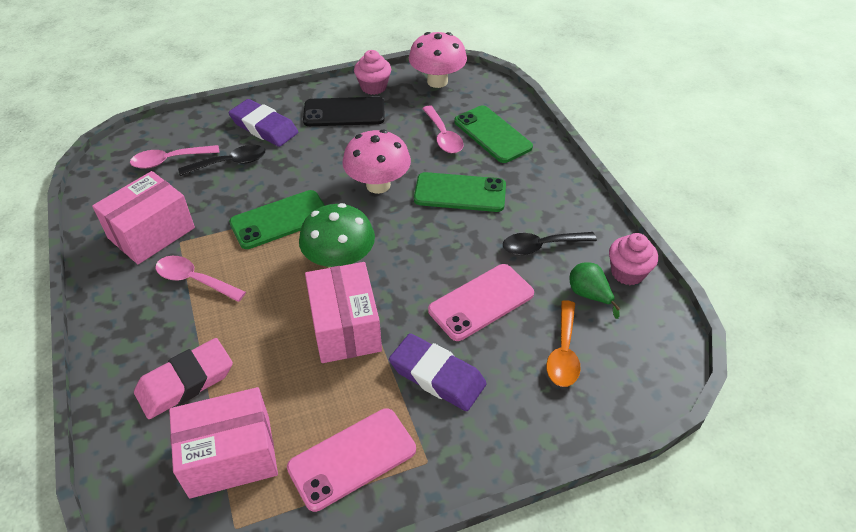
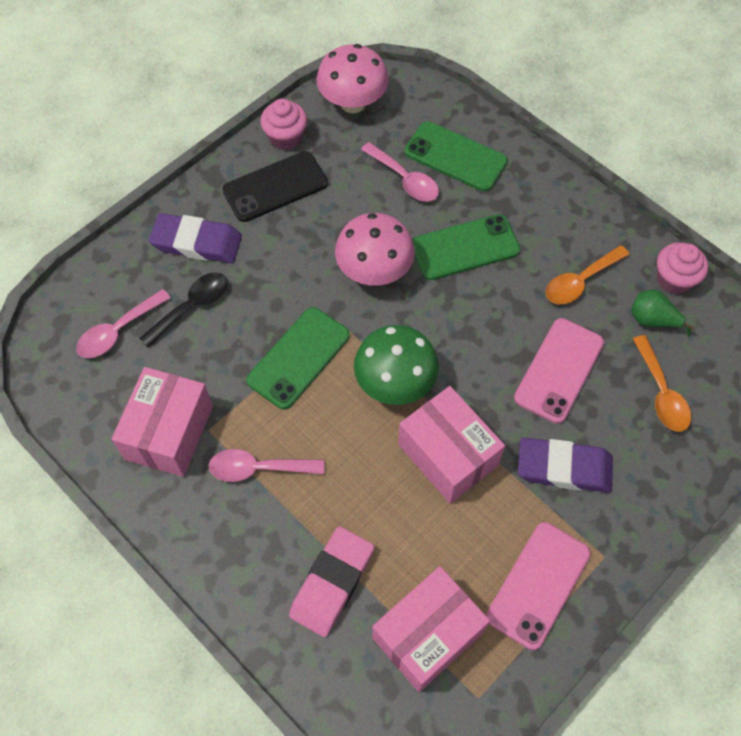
camera: 25 degrees left, 15 degrees up
black spoon [503,232,597,255] -> orange spoon [545,245,630,304]

